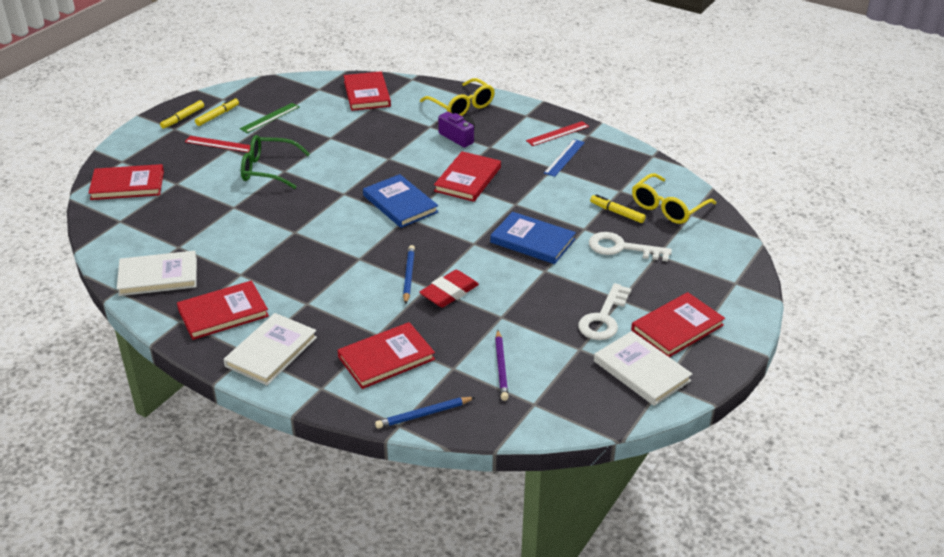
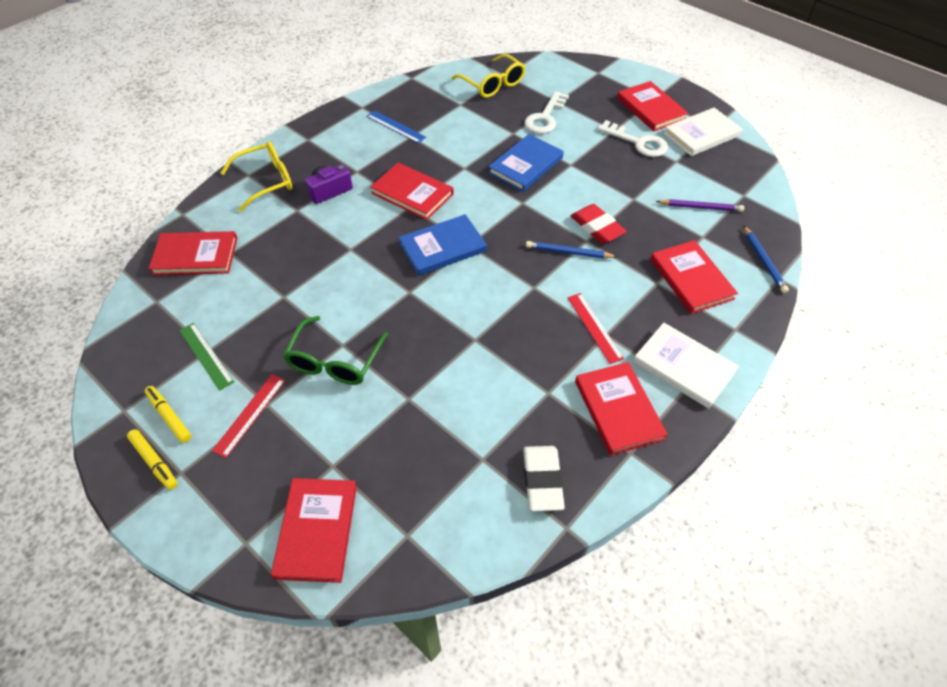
camera: 80 degrees left, 15 degrees up
white book [117,251,197,296] -> white eraser [523,446,565,511]
red ruler [526,121,589,146] -> red ruler moved to [567,293,624,364]
yellow marker [590,194,646,223] -> none

